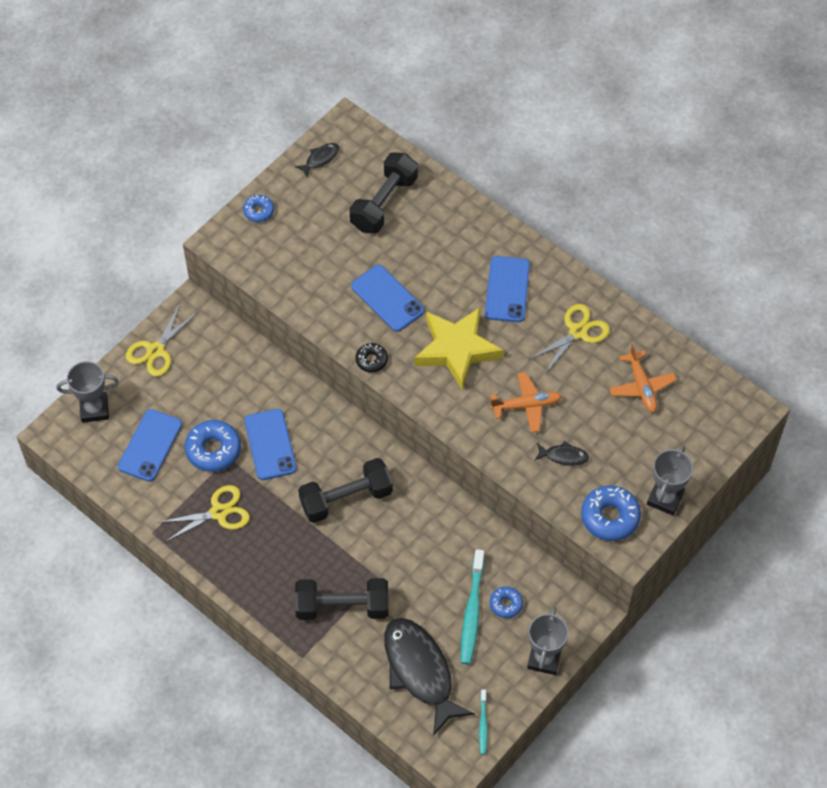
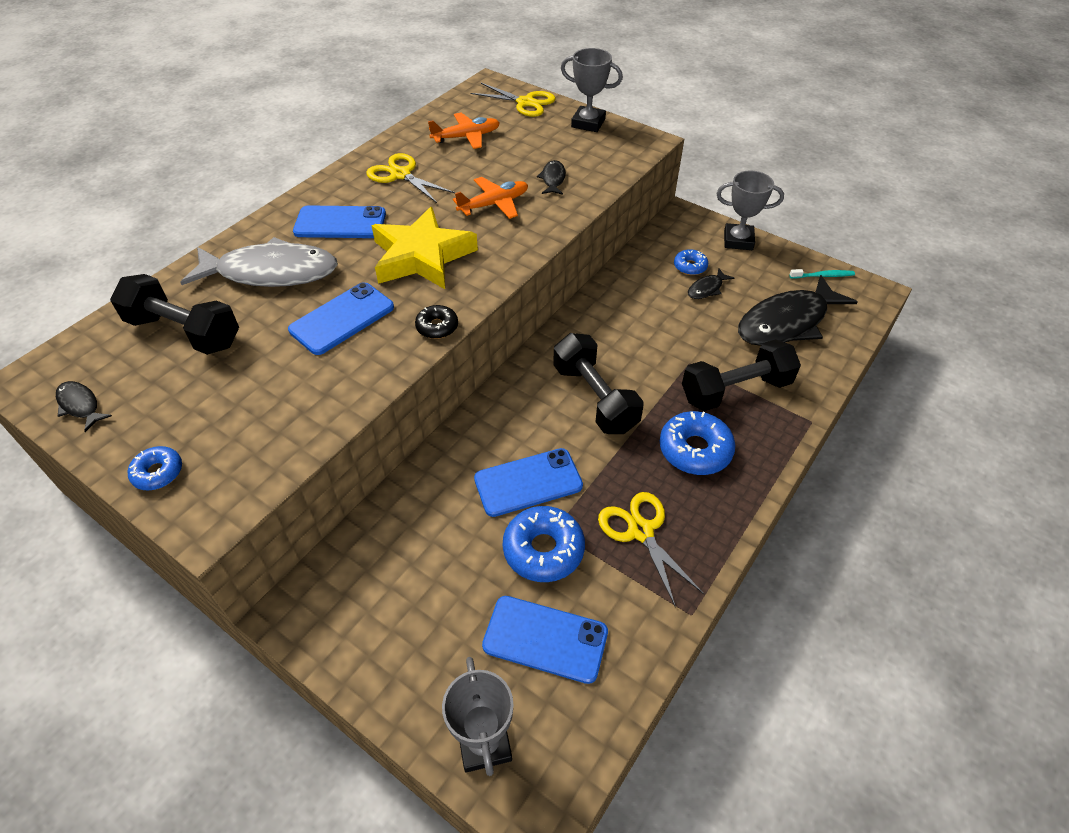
camera: 95 degrees left, 10 degrees down
yellow scissors [126,305,198,376] -> yellow scissors moved to [470,83,556,117]
black dumbbell [295,578,388,620] -> black dumbbell turned 75 degrees clockwise [682,339,801,411]
turquoise toothbrush [461,549,485,665] -> black fish [688,269,734,299]
orange plane [490,372,562,433] -> orange plane turned 75 degrees clockwise [453,177,528,219]
blue donut [581,485,641,541] -> blue donut moved to [660,411,735,475]
none -> grey fish [180,237,338,287]

